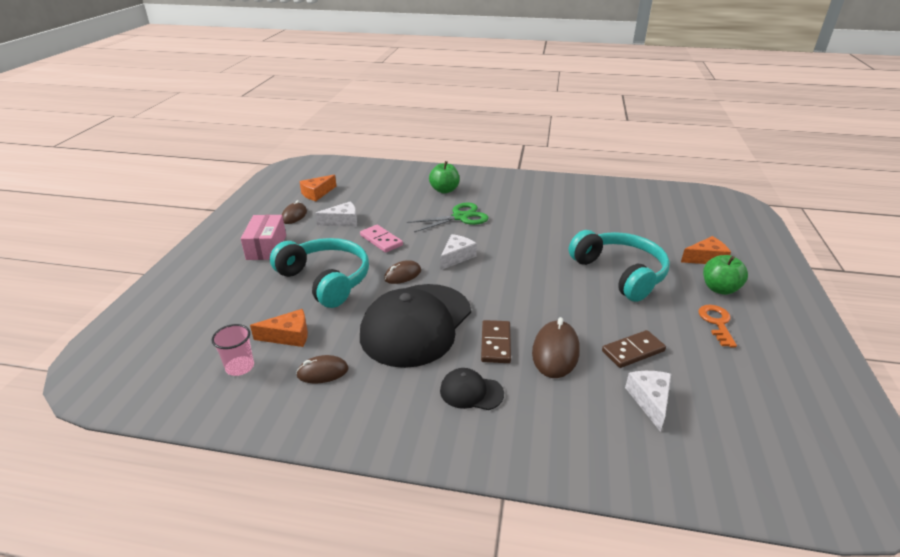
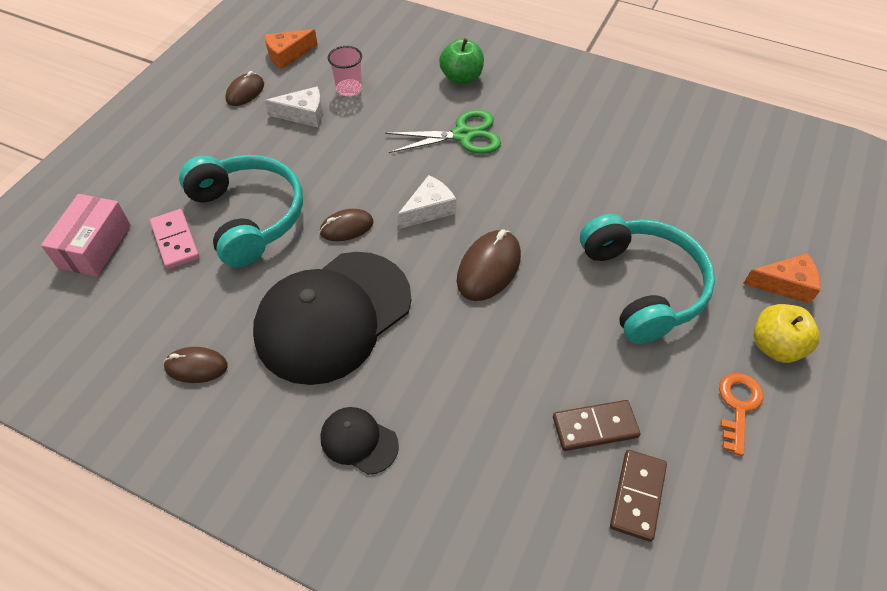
camera: 15 degrees right, 20 degrees up
pink cup [211,324,254,376] -> pink cup moved to [328,46,362,96]
pink box [241,215,286,260] -> pink box moved to [41,194,131,276]
orange cheese [250,309,308,347] -> none
pink domino [360,225,403,253] -> pink domino moved to [150,209,199,269]
brown domino [481,320,511,363] -> brown domino moved to [610,450,667,542]
brown mouse [532,317,580,378] -> brown mouse moved to [457,229,521,301]
white cheese [625,371,671,432] -> none
green apple [703,255,748,295] -> yellow apple [754,304,820,363]

